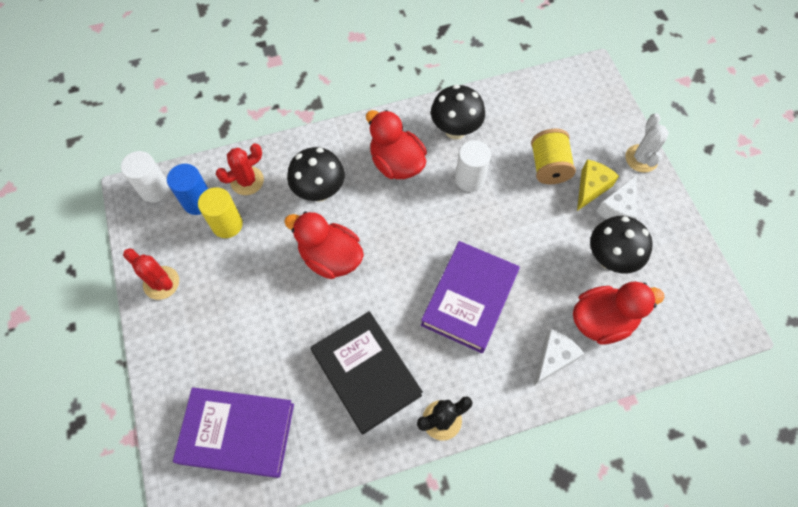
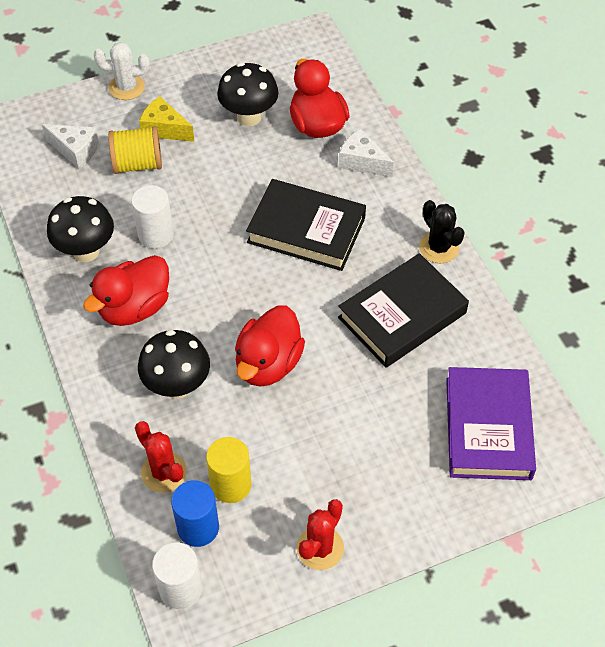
camera: 95 degrees left, 10 degrees down
purple book [421,241,520,353] -> black book [246,179,366,271]
white cheese [596,175,637,219] -> white cheese moved to [42,124,99,169]

